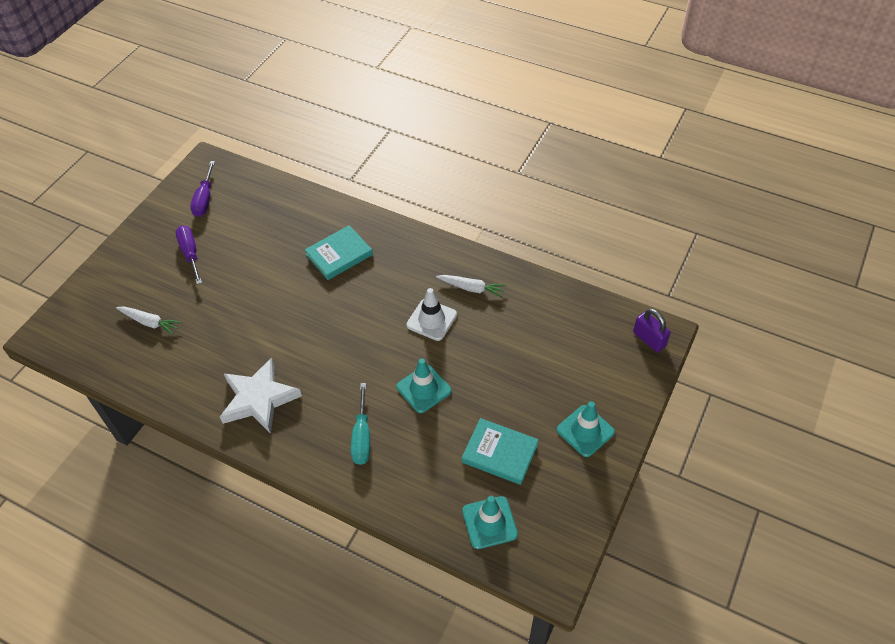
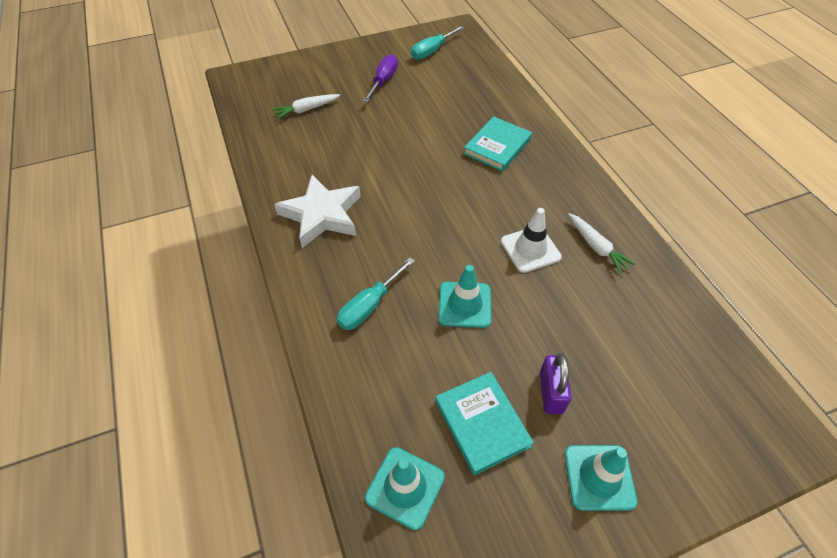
camera: 40 degrees right, 0 degrees up
white carrot [116,306,182,335] -> white carrot turned 90 degrees clockwise [272,94,340,119]
purple screwdriver [190,161,215,217] -> turquoise screwdriver [411,26,464,60]
turquoise book [305,225,373,280] -> turquoise book turned 60 degrees counterclockwise [464,116,532,172]
purple padlock [633,309,671,352] -> purple padlock moved to [540,353,571,414]

